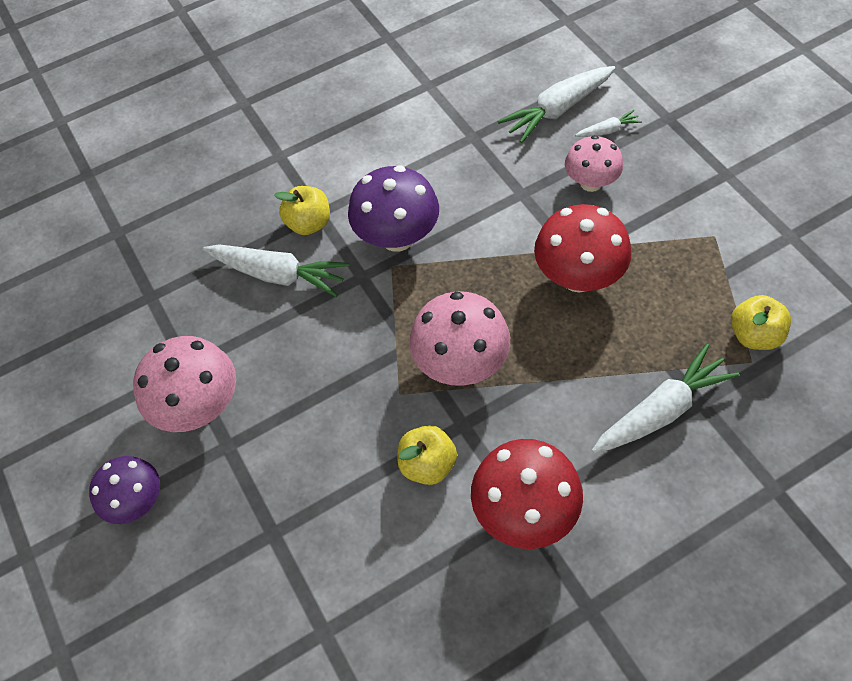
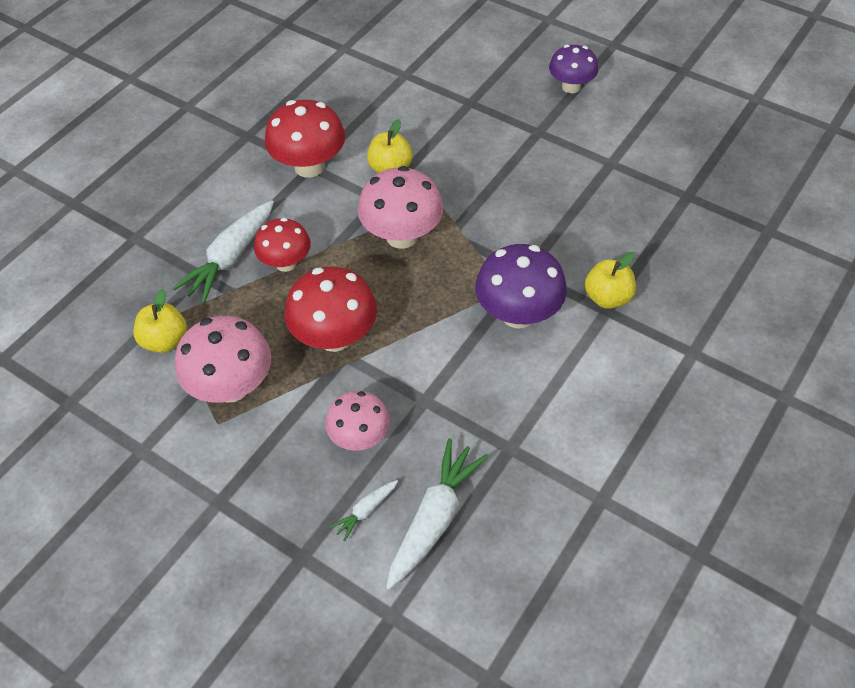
camera: 150 degrees right, 5 degrees down
pink mushroom [133,336,236,432] -> pink mushroom moved to [175,316,271,402]
white carrot [203,244,349,297] -> none
none -> red mushroom [254,218,311,272]

